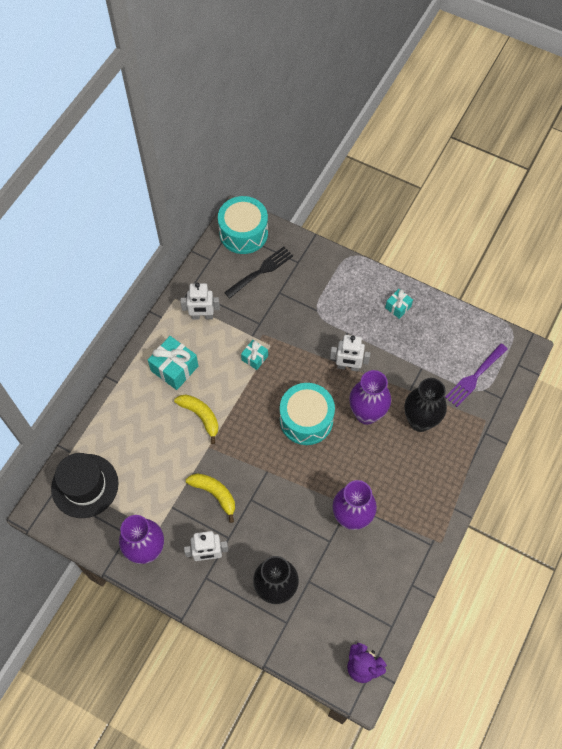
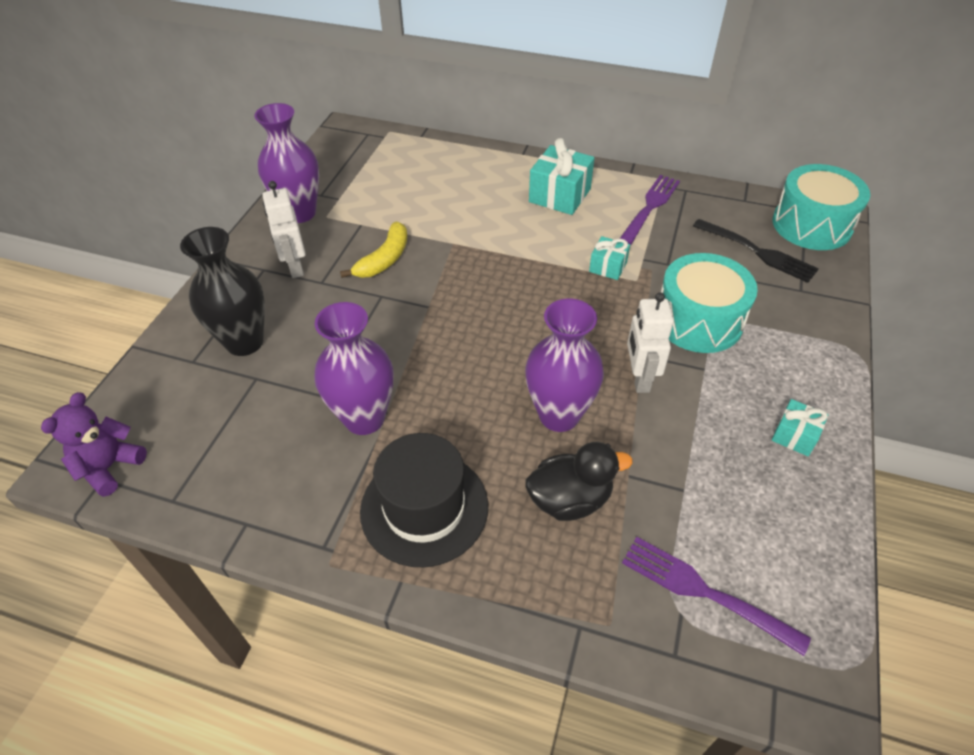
camera: 80 degrees right, 15 degrees down
black hat [51,453,119,518] -> black hat moved to [360,433,488,567]
yellow banana [174,395,219,444] -> none
white robot [180,283,220,320] -> purple fork [619,175,680,245]
turquoise drum [280,383,335,445] -> turquoise drum moved to [661,253,758,353]
black vase [404,378,447,432] -> black duck [525,442,633,521]

